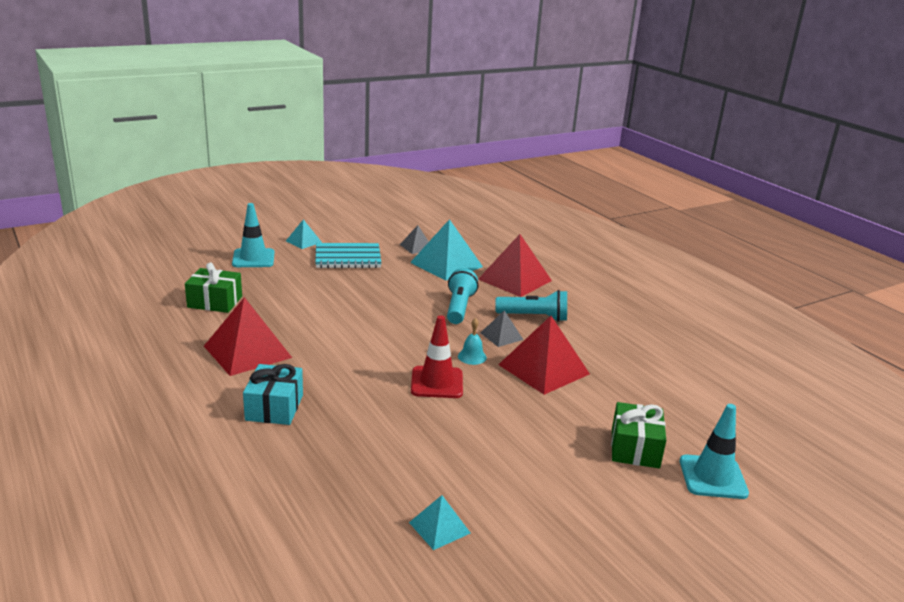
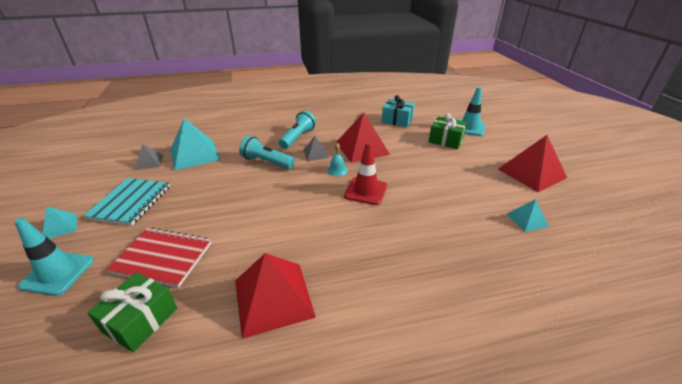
camera: 70 degrees left, 10 degrees up
turquoise gift [243,364,303,425] -> turquoise gift moved to [382,95,415,127]
red pyramid [478,234,552,297] -> red pyramid moved to [498,135,567,192]
none -> red notebook [106,227,211,288]

